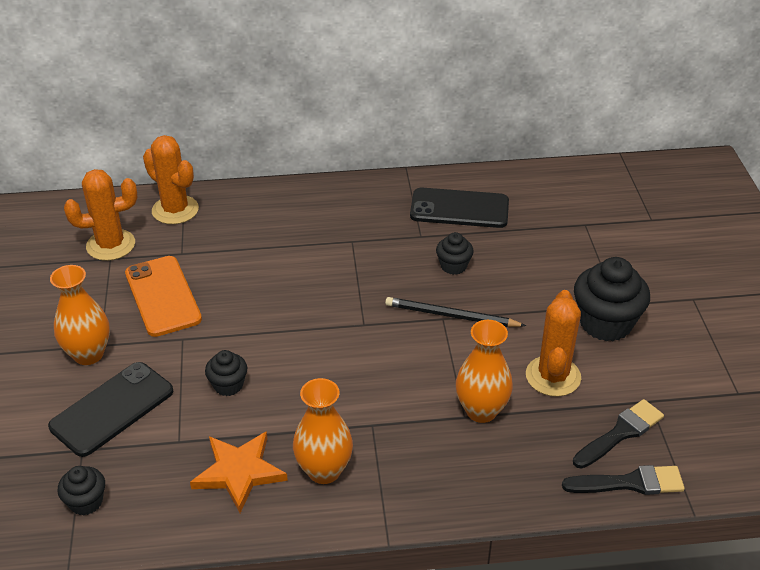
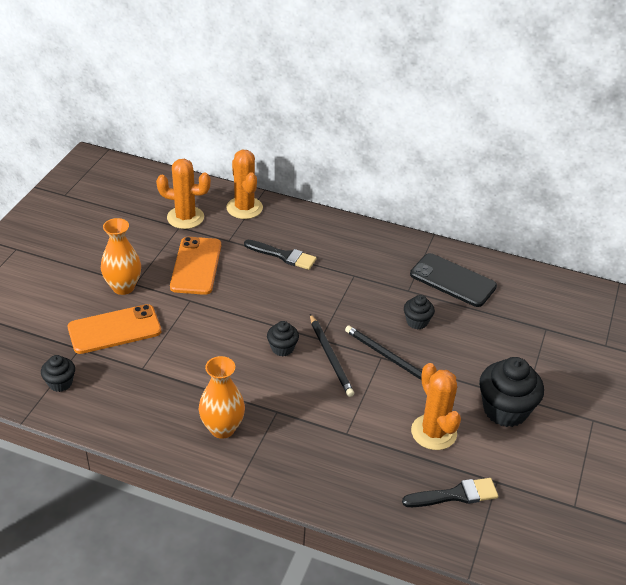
camera: 25 degrees right, 0 degrees up
black phone [48,362,173,457] -> orange phone [68,304,161,354]
orange star [190,431,288,513] -> none
black cupcake [205,350,247,396] -> black cupcake moved to [267,321,299,357]
orange vase [456,320,513,423] -> none
orange cactus [526,290,581,397] -> orange cactus turned 60 degrees counterclockwise [411,363,461,450]
black brush [562,465,685,495] -> black brush moved to [244,240,317,270]
none -> black pencil [310,314,354,397]

